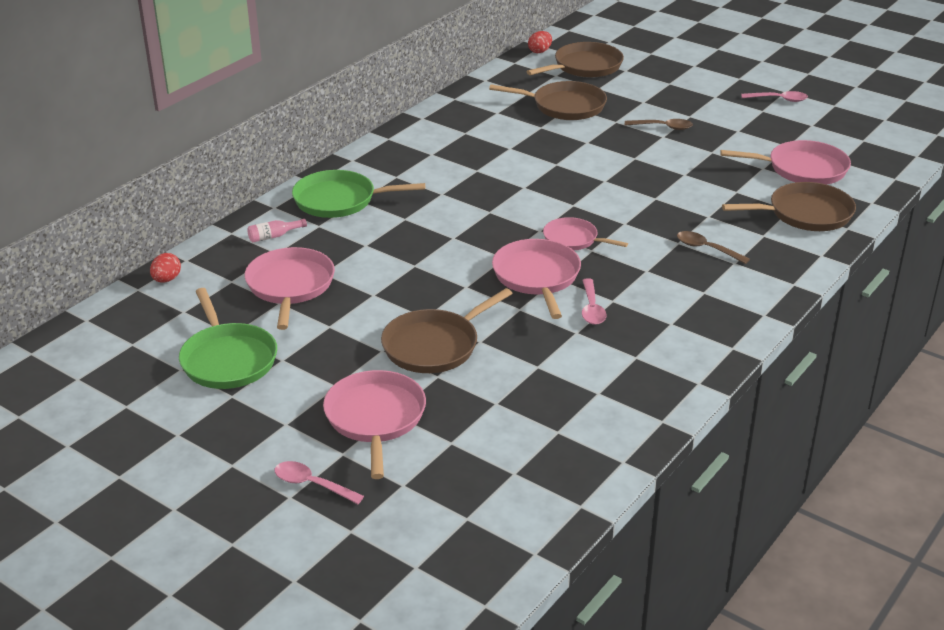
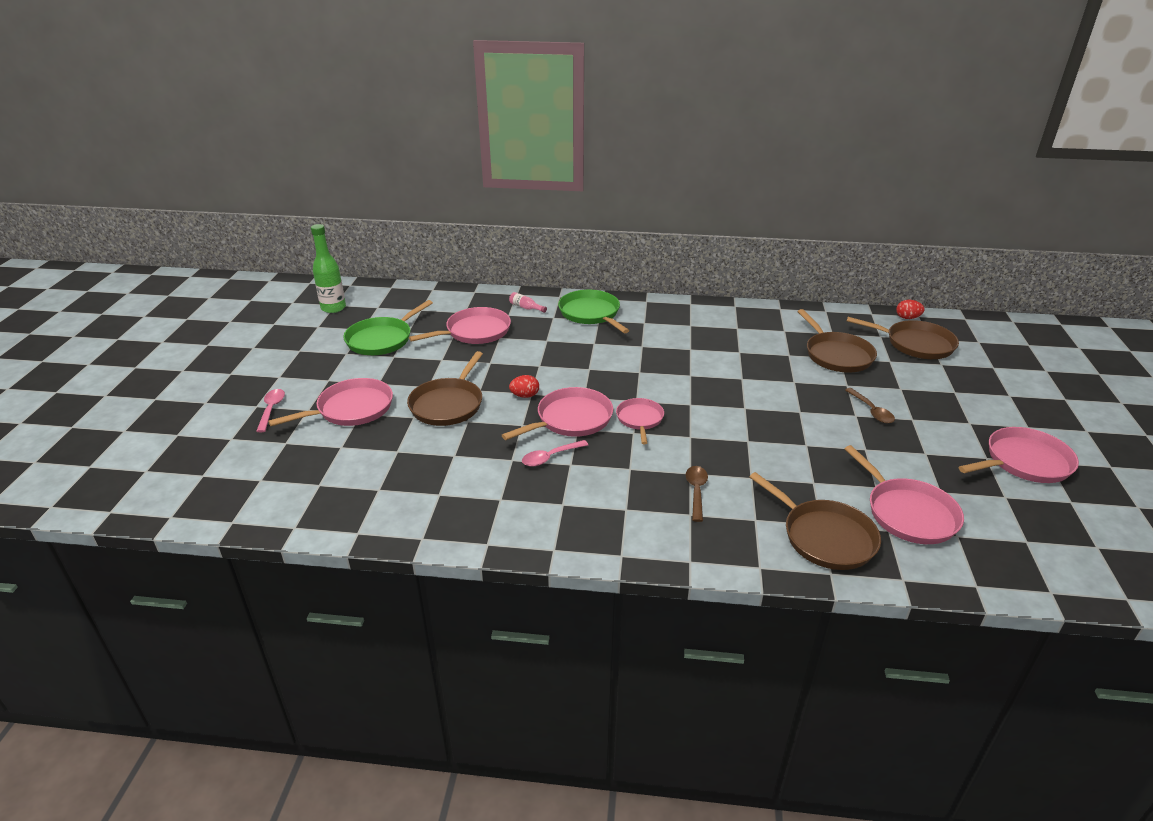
camera: 60 degrees right, 0 degrees up
red egg [150,253,181,283] -> red egg moved to [509,375,539,398]
brown pan [381,288,513,373] -> brown pan turned 90 degrees counterclockwise [407,351,483,426]
pink spoon [741,91,808,102] -> pink pan [959,427,1079,483]
none -> green bottle [311,224,346,313]

